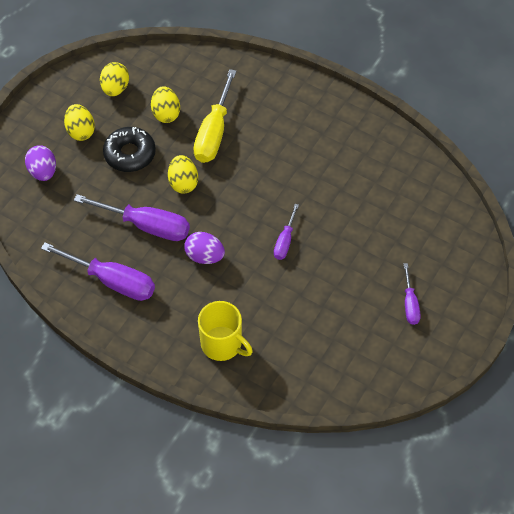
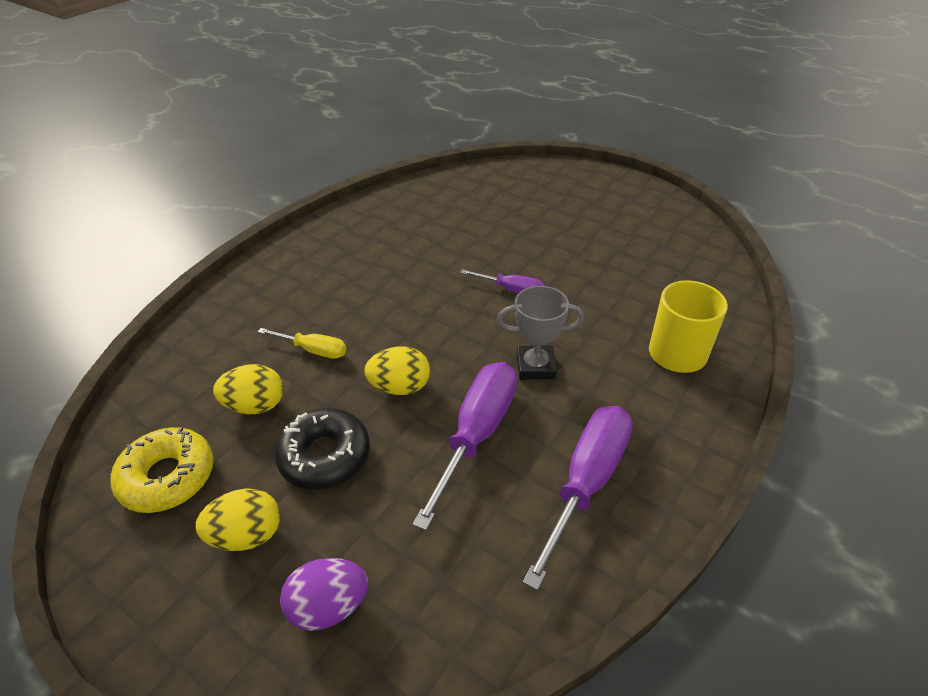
camera: 85 degrees left, 15 degrees down
yellow egg [100,62,129,96] -> yellow donut [111,427,214,513]
purple egg [184,232,225,264] -> grey trophy [497,286,584,380]
yellow screwdriver [193,69,236,163] -> yellow screwdriver [258,328,346,359], size x0.54
purple screwdriver [403,263,421,325] -> none

